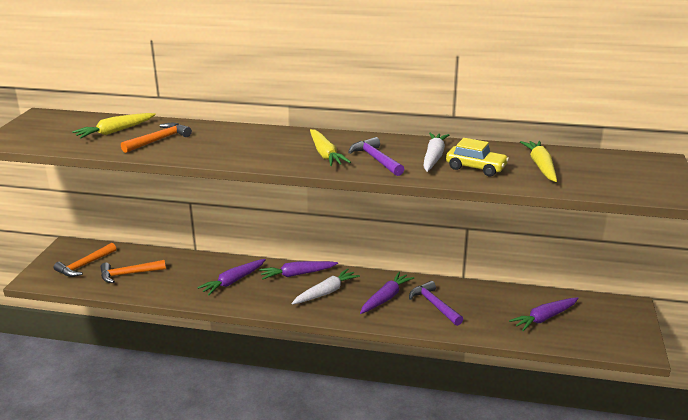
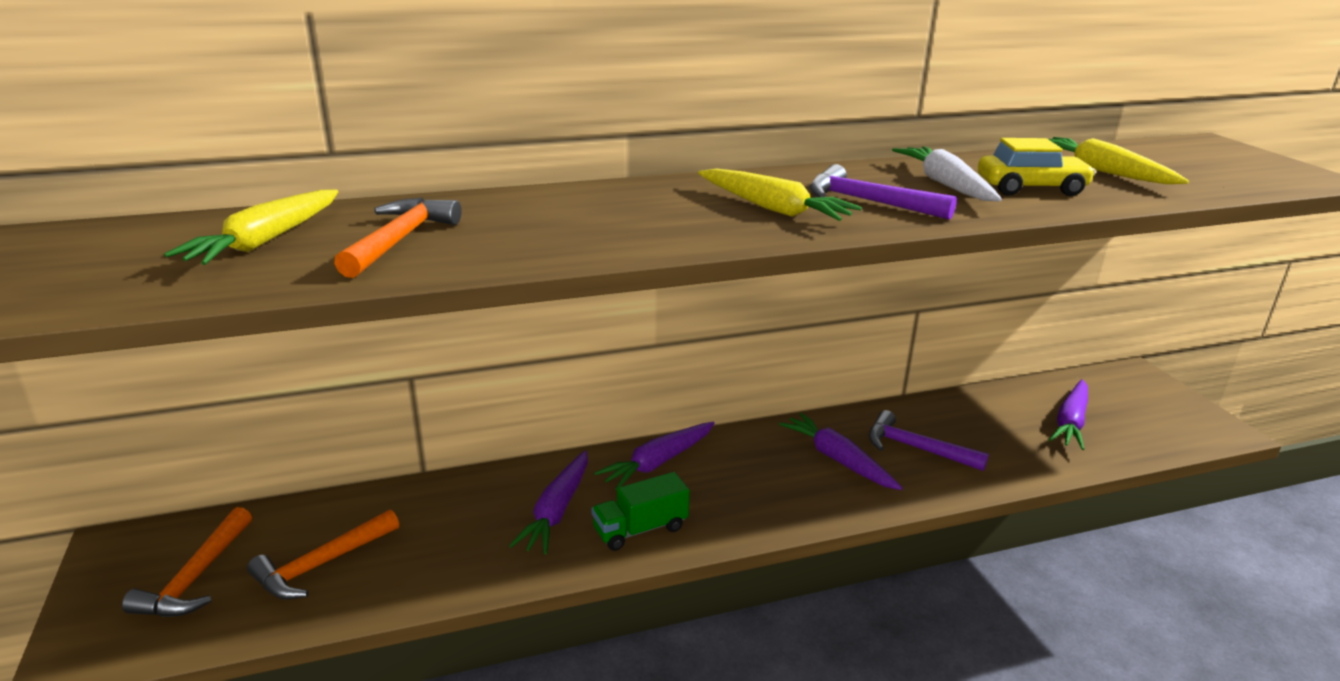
camera: 30 degrees left, 0 degrees up
white carrot [292,268,360,305] -> none
purple carrot [360,272,414,314] -> purple carrot turned 45 degrees counterclockwise [779,413,903,490]
none -> green truck [591,472,690,551]

